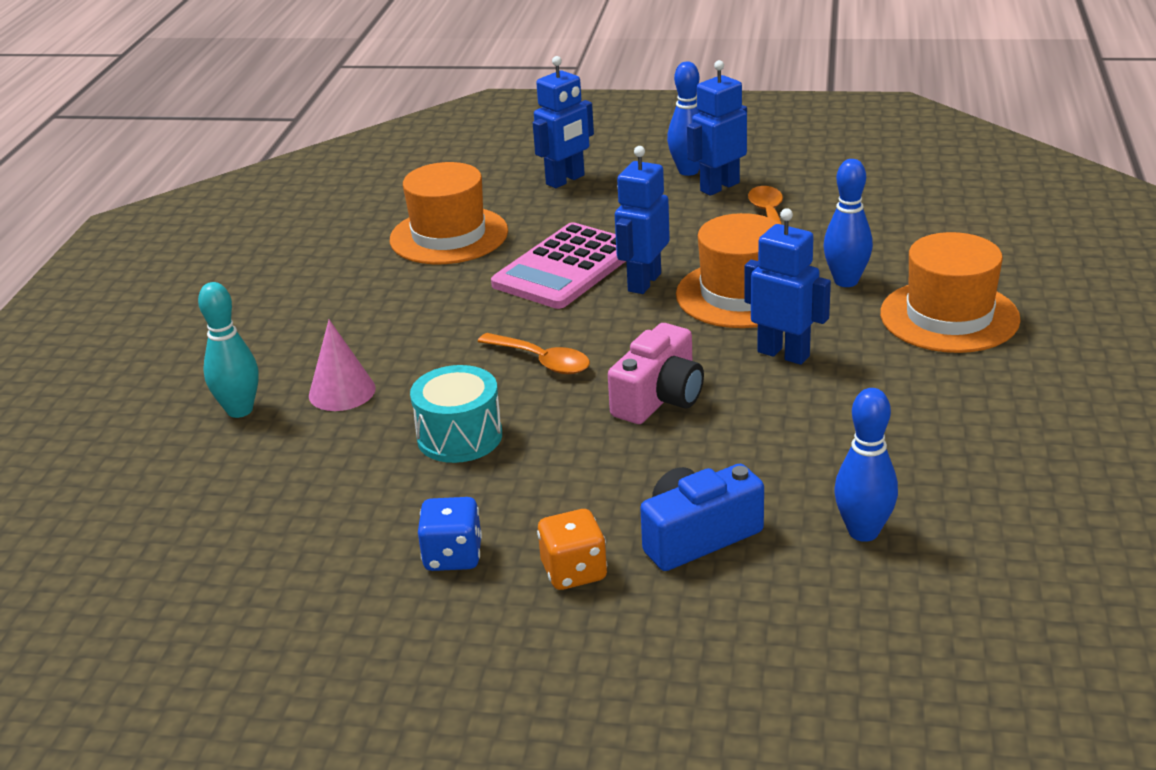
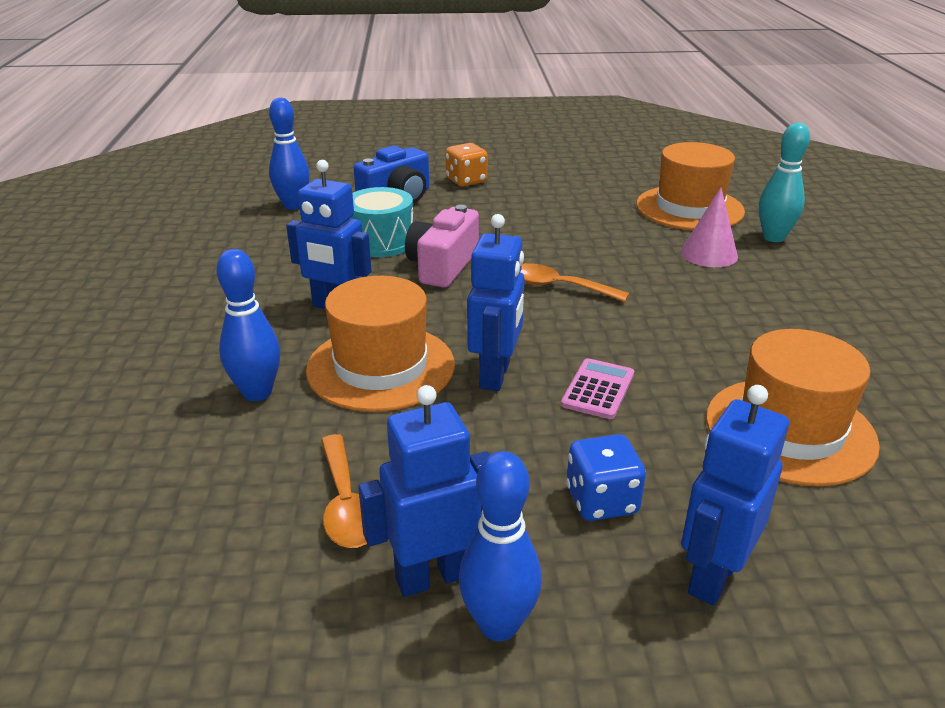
camera: 165 degrees right, 0 degrees up
turquoise drum [410,365,502,463] -> turquoise drum moved to [351,187,413,257]
blue dice [418,497,482,571] -> blue dice moved to [566,434,646,521]
pink calculator [491,222,626,309] -> pink calculator [561,358,634,419], size x0.49
blue robot [687,60,747,196] -> blue robot turned 150 degrees counterclockwise [358,385,490,597]
orange hat [880,232,1021,353] -> orange hat moved to [636,142,745,230]

